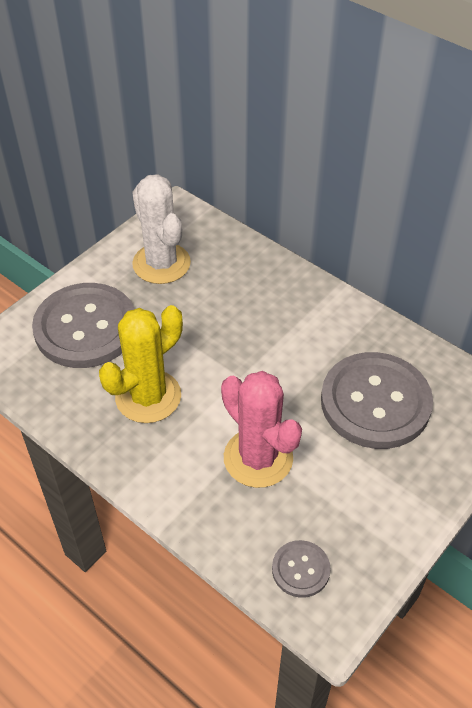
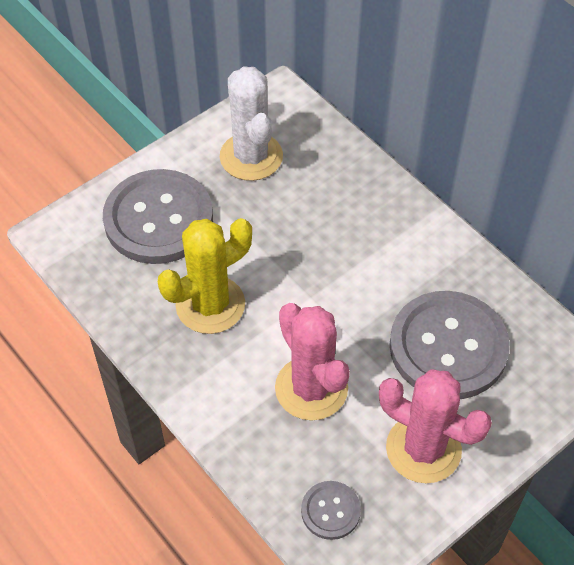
camera: 10 degrees right, 5 degrees up
none -> pink cactus [379,369,492,483]

